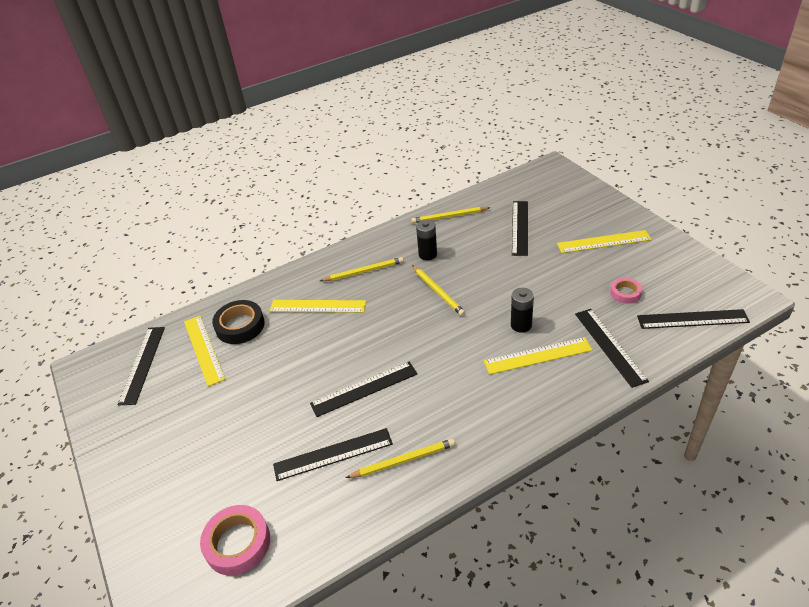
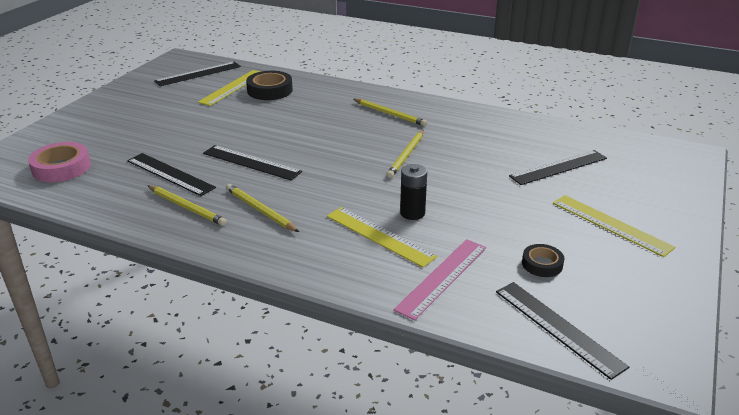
camera: 50 degrees right, 10 degrees down
yellow ruler [270,300,366,313] -> none
yellow pencil [411,207,490,223] -> yellow pencil moved to [226,184,299,232]
black battery [416,220,437,260] -> none
black ruler [575,309,649,388] -> pink ruler [394,239,486,321]
pink tape [610,278,642,304] -> black tape [522,244,564,277]

